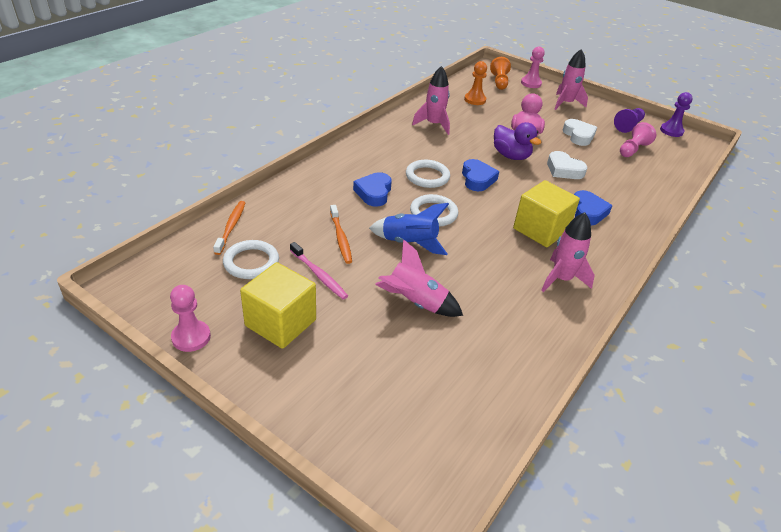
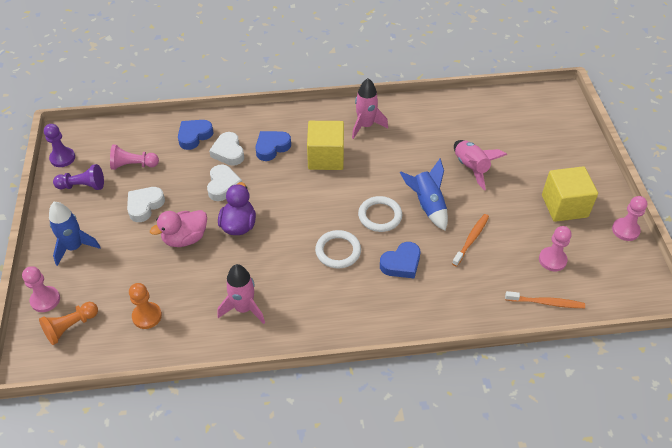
camera: 130 degrees left, 10 degrees up
orange toothbrush [213,201,245,255] -> orange toothbrush turned 135 degrees counterclockwise [505,291,585,308]
white ring [223,240,279,279] -> pink pawn [539,226,571,271]
pink toothbrush [290,242,348,300] -> none
blue heart [462,159,499,191] -> blue heart moved to [178,120,214,150]
pink rocket [555,49,588,110] -> blue rocket [49,202,101,266]
none -> white heart [209,132,244,166]

